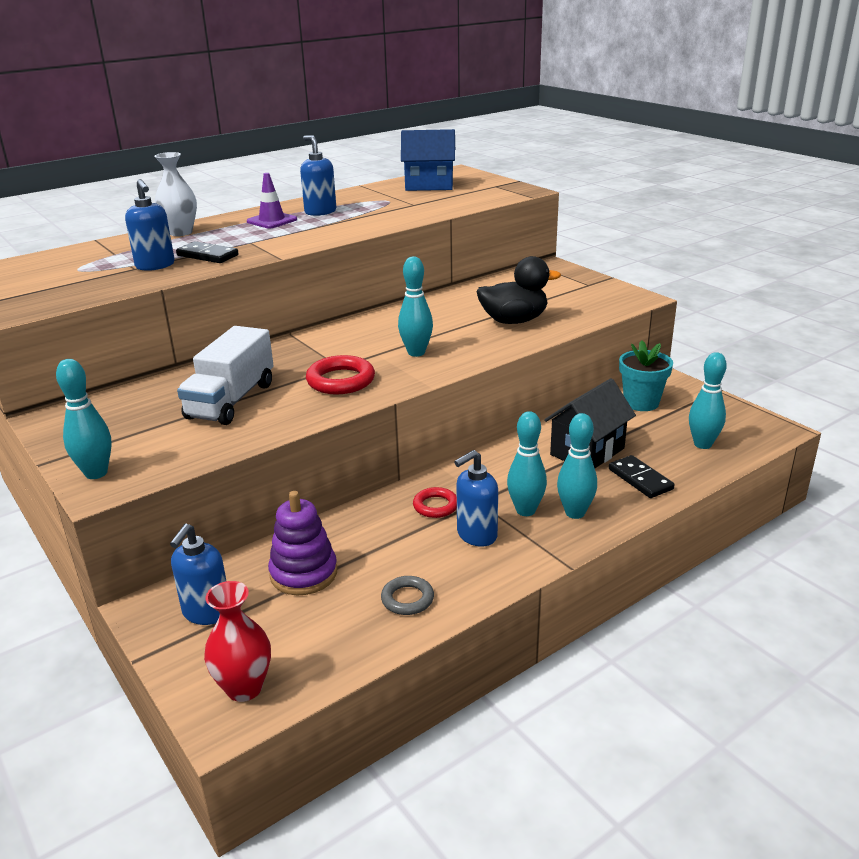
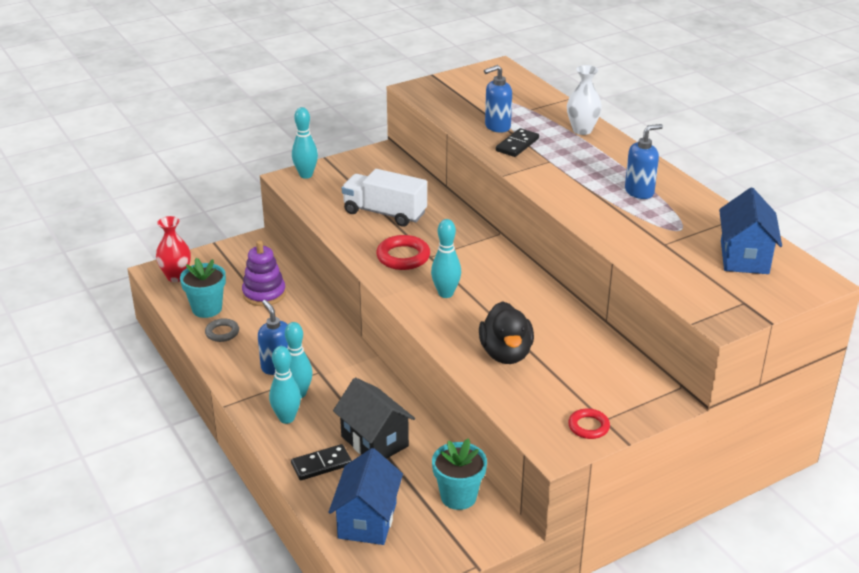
camera: 95 degrees right, 5 degrees up
blue soap dispenser [170,524,226,625] -> none
purple traffic cone [247,173,297,229] -> none
red ring [413,487,457,518] -> red ring moved to [568,408,610,439]
turquoise bowling pin [689,352,727,449] -> blue house [328,448,403,545]
none -> turquoise flower pot [180,258,226,318]

